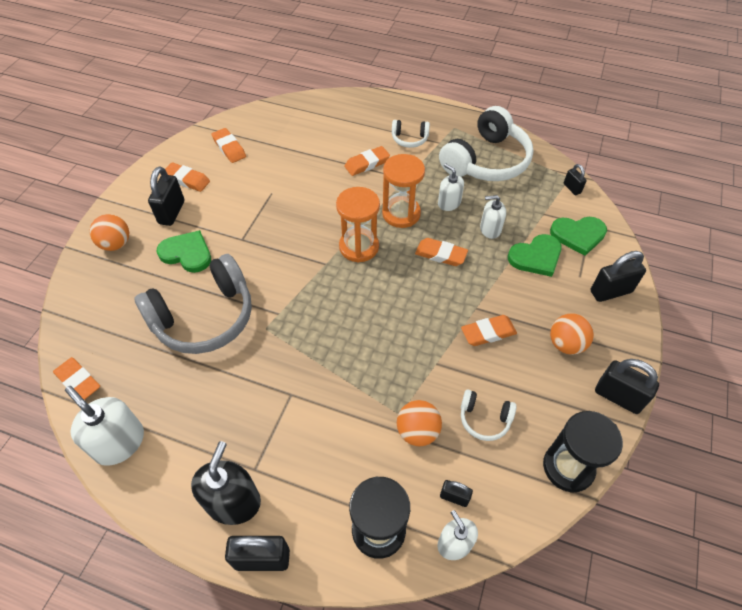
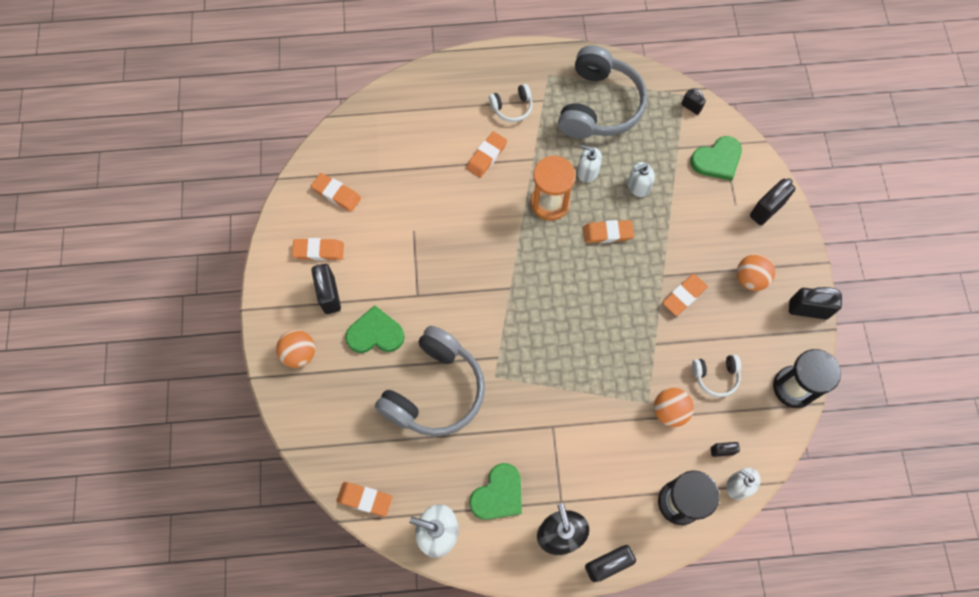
camera: 25 degrees left, 15 degrees up
orange hourglass [336,187,380,263] -> none
white headphones [439,106,534,181] -> grey headphones [558,45,647,139]
green heart [508,234,562,277] -> green heart moved to [469,463,522,520]

